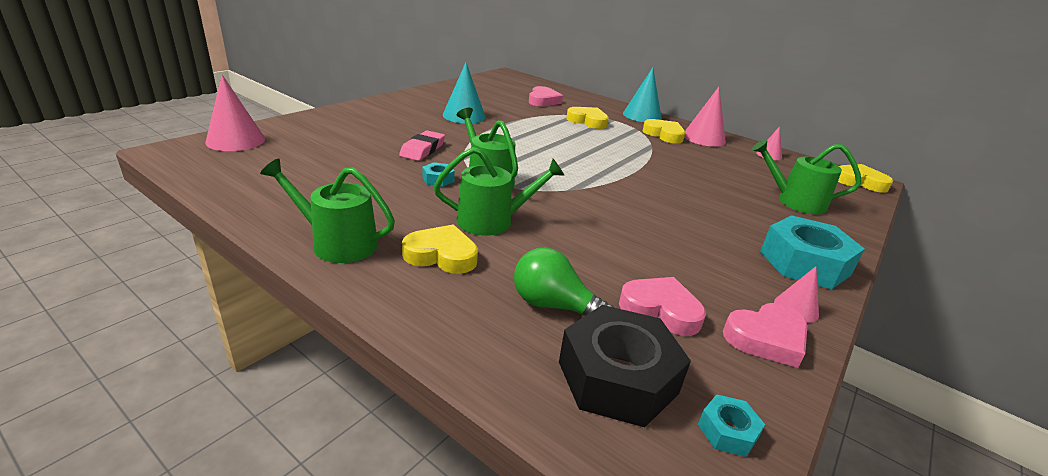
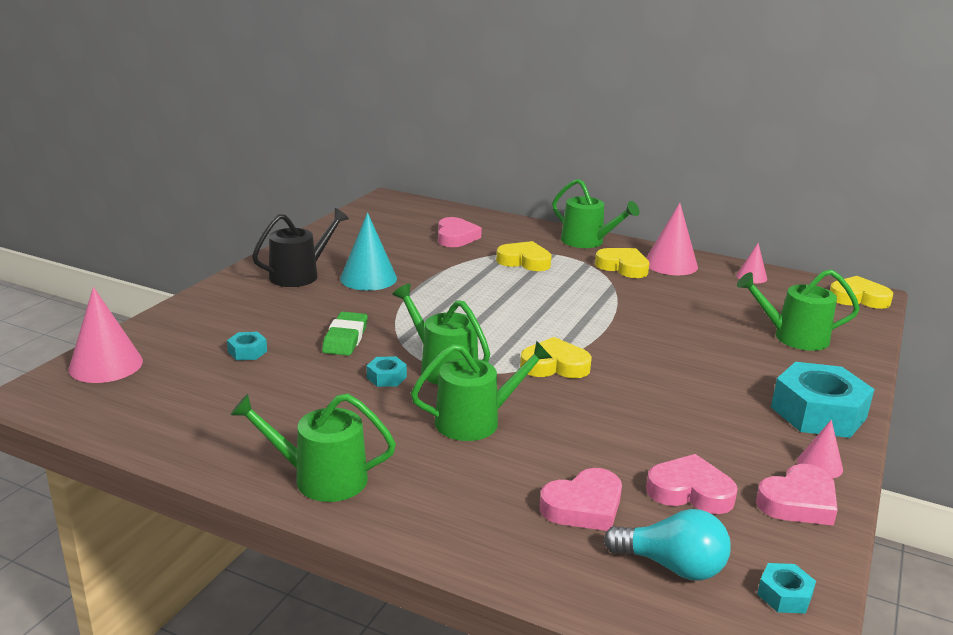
camera: 10 degrees left, 5 degrees down
pink eraser [399,130,445,161] -> green eraser [322,312,368,356]
yellow heart [402,224,478,274] -> yellow heart moved to [520,337,592,378]
green light bulb [514,247,613,316] -> pink heart [540,468,622,531]
black nut [559,305,691,427] -> turquoise light bulb [603,509,731,581]
turquoise cone [623,67,662,122] -> green watering can [552,179,639,248]
none -> turquoise nut [227,332,267,360]
none -> black watering can [252,208,349,287]

